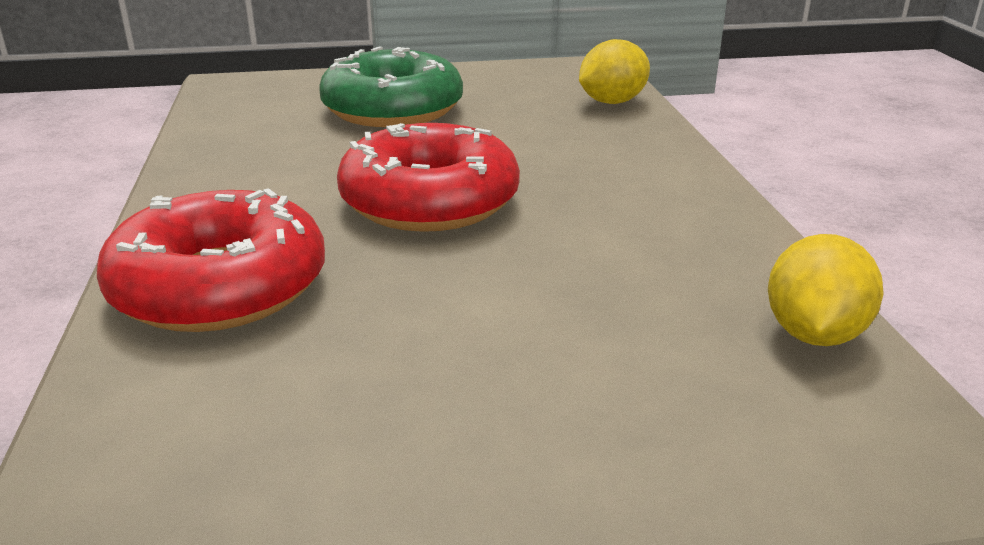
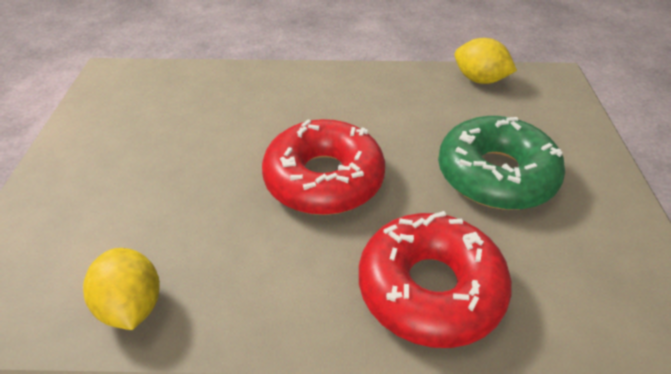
camera: 80 degrees left, 15 degrees up
green donut [319,46,463,127] -> green donut moved to [438,116,565,210]
yellow lemon [579,39,650,104] -> yellow lemon moved to [83,248,160,330]

